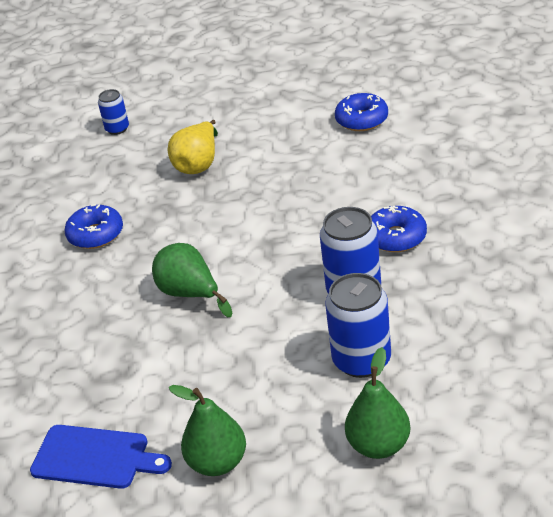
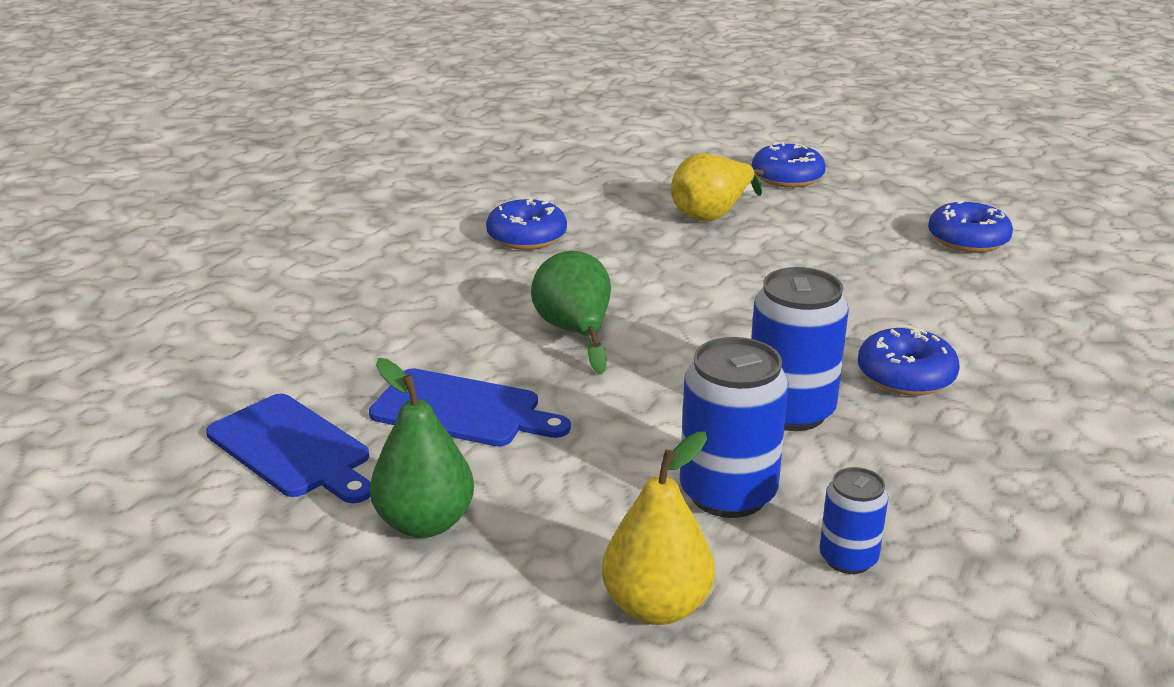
camera: 25 degrees right, 10 degrees down
blue can [98,89,129,135] -> blue can moved to [819,467,888,574]
green pear [345,347,410,459] -> yellow pear [602,432,715,625]
none -> blue cutting board [369,368,571,447]
none -> blue donut [752,142,826,188]

